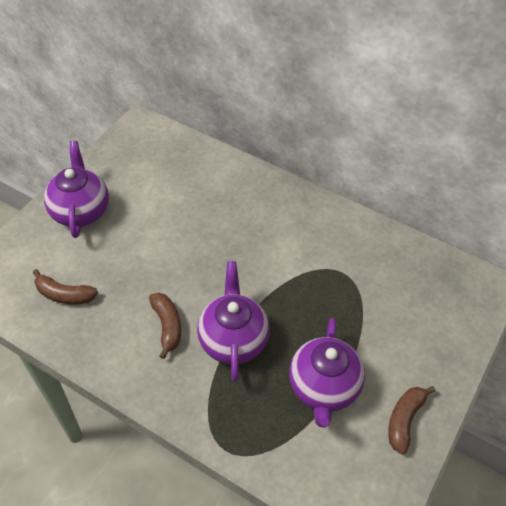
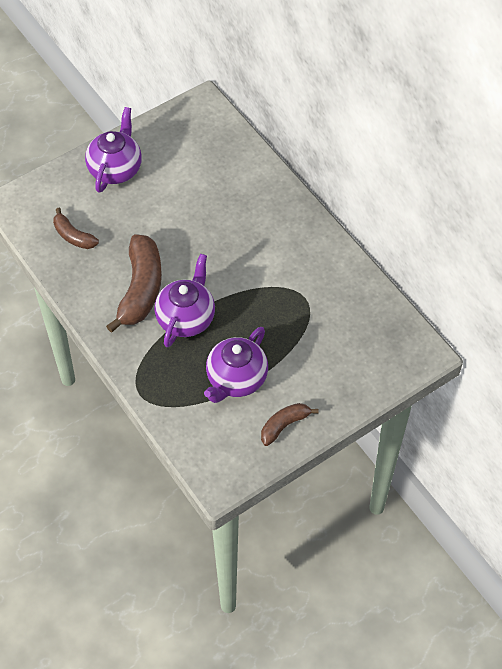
camera: 25 degrees right, 5 degrees up
brown banana [149,293,181,359] -> brown banana [106,234,162,333], size x1.84

